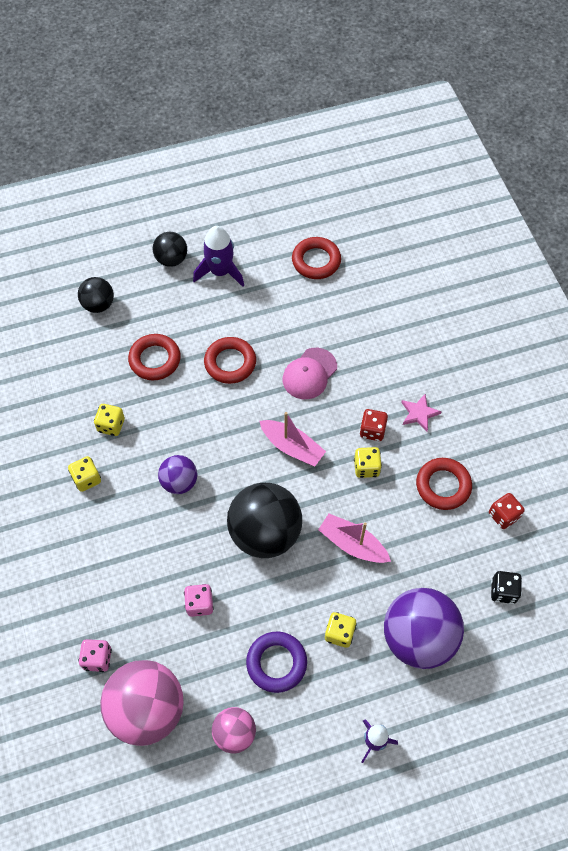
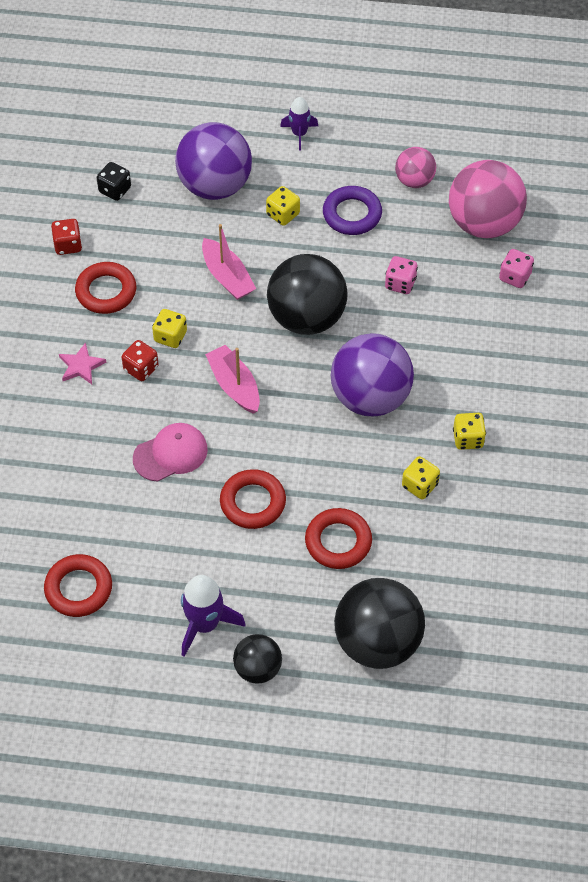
camera: 155 degrees left, 5 degrees down
black ball [78,277,114,313] -> black ball [334,578,425,669], size x1.85
purple ball [158,455,197,494] -> purple ball [331,333,414,416], size x1.85

